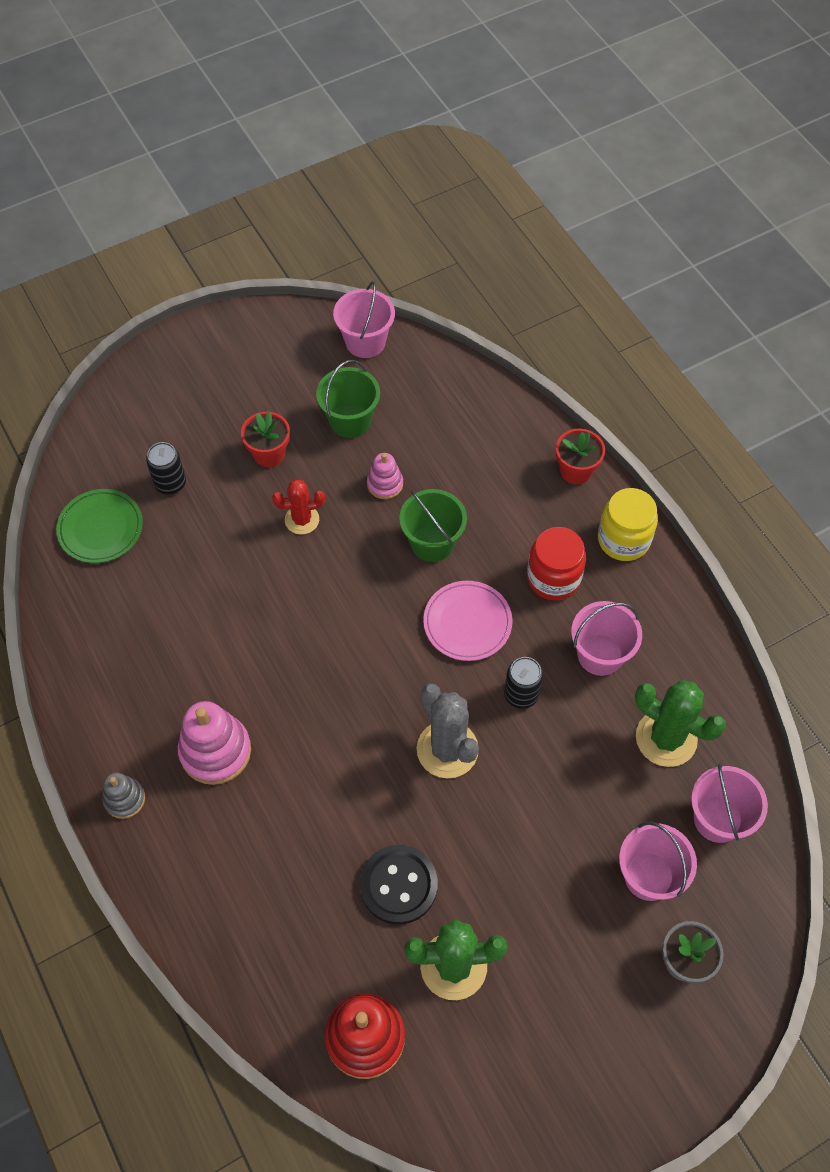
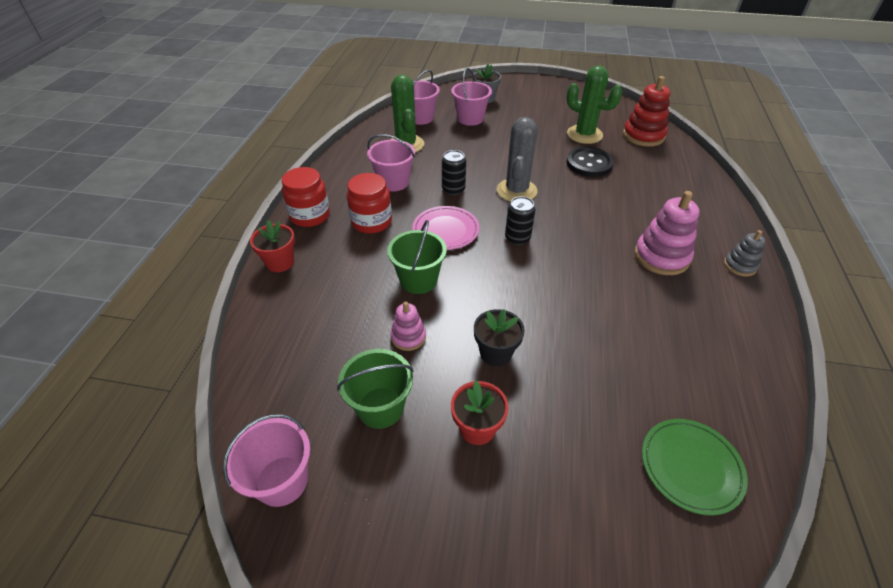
camera: 140 degrees left, 15 degrees down
black can [146,442,186,494] -> black can moved to [505,196,535,245]
red cactus [272,479,325,534] -> black flower pot [474,309,525,366]
yellow jar [598,488,658,561] -> red jar [282,167,330,227]

